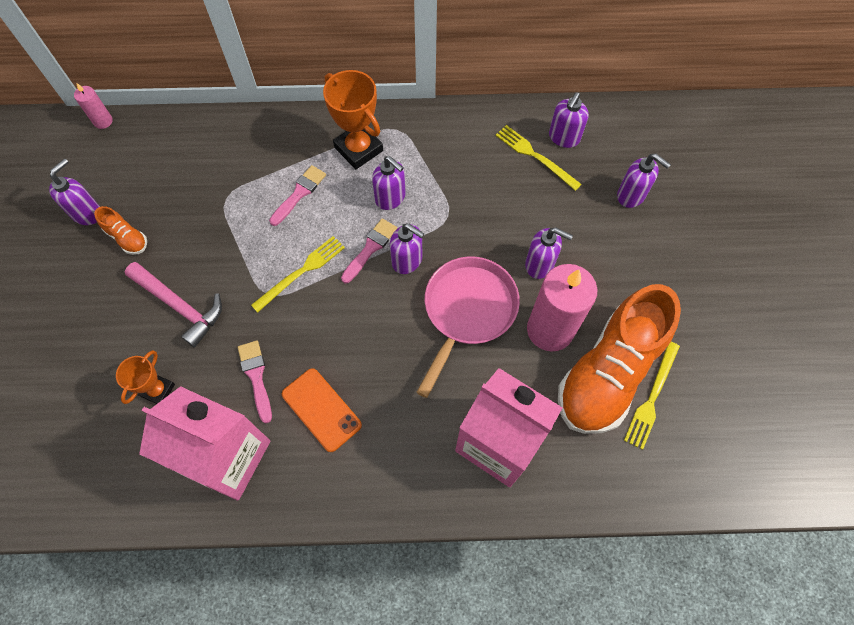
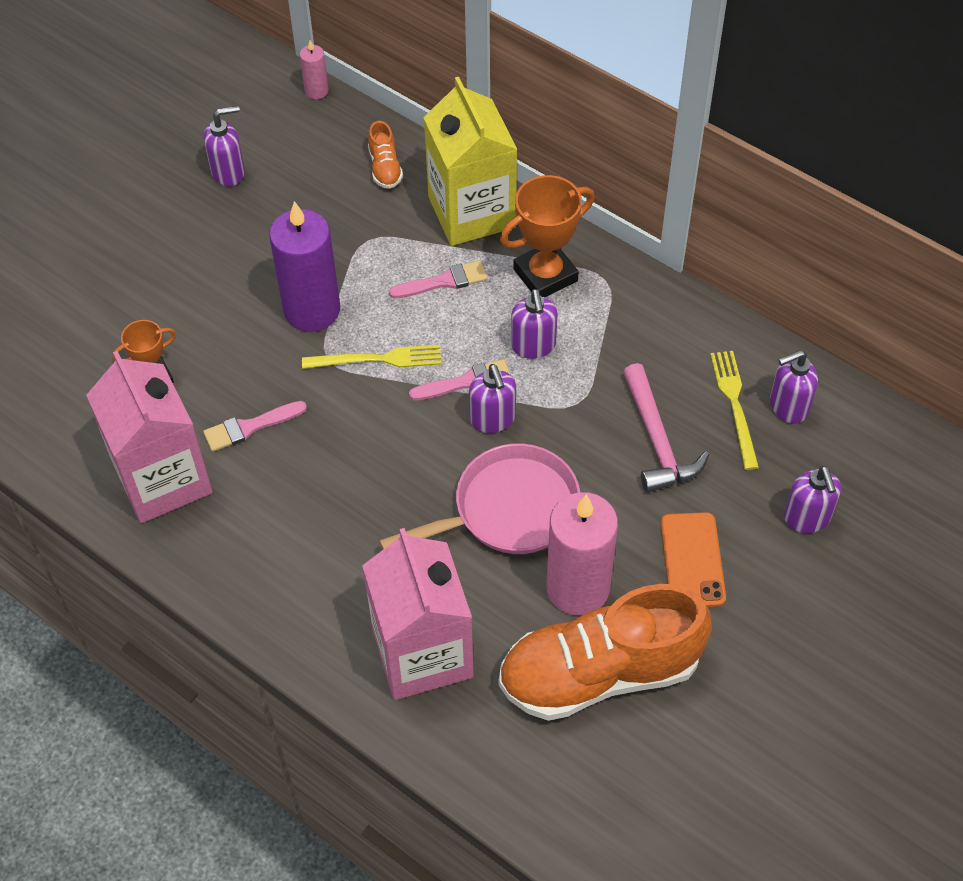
camera: 40 degrees right, 10 degrees down
orange shoe [94,206,147,255] -> orange shoe moved to [368,121,403,189]
pink hammer [125,262,222,348] -> pink hammer moved to [623,363,709,493]
pink brush [238,341,272,423] -> pink brush turned 135 degrees counterclockwise [203,401,307,452]
orange phone [282,368,362,452] -> orange phone moved to [661,512,726,607]
orange trophy [323,70,383,169] -> orange trophy turned 60 degrees clockwise [500,175,595,297]
purple soap dispenser [525,227,573,279] -> none
yellow fork [624,342,680,450] -> none
none -> purple candle [269,201,340,332]
none -> yellow carton [423,77,518,246]

